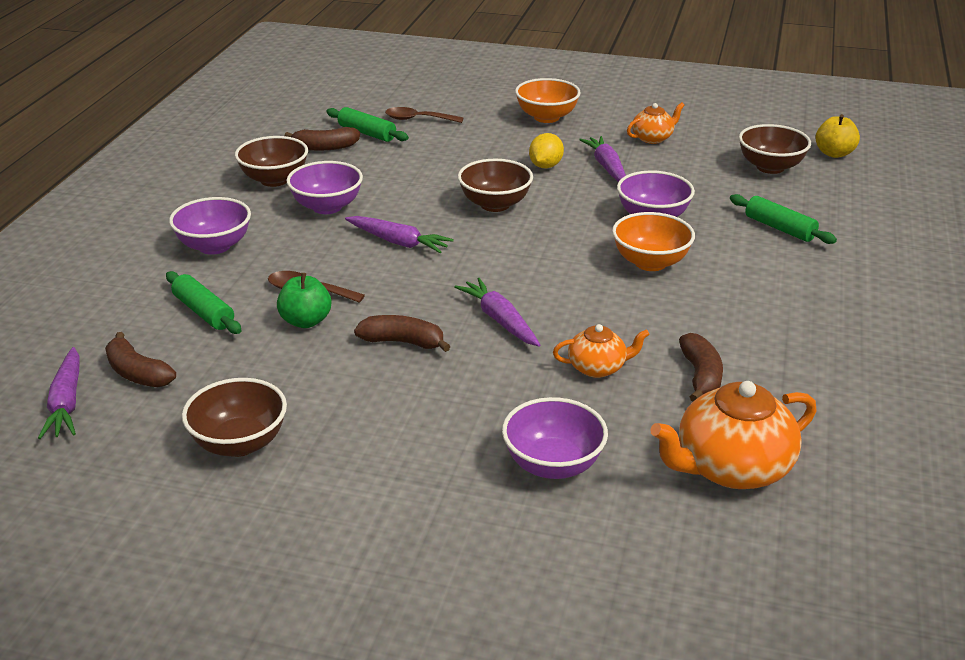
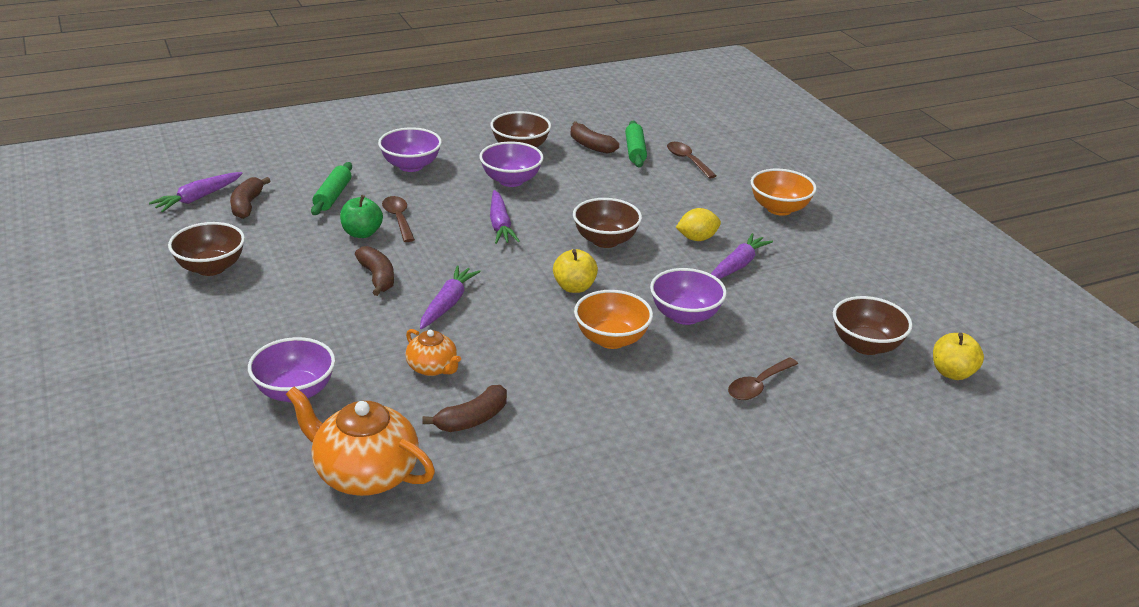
camera: 50 degrees right, 0 degrees up
orange teapot [627,102,685,144] -> none
green rolling pin [730,194,837,244] -> brown spoon [728,357,798,400]
none -> yellow apple [553,249,598,293]

